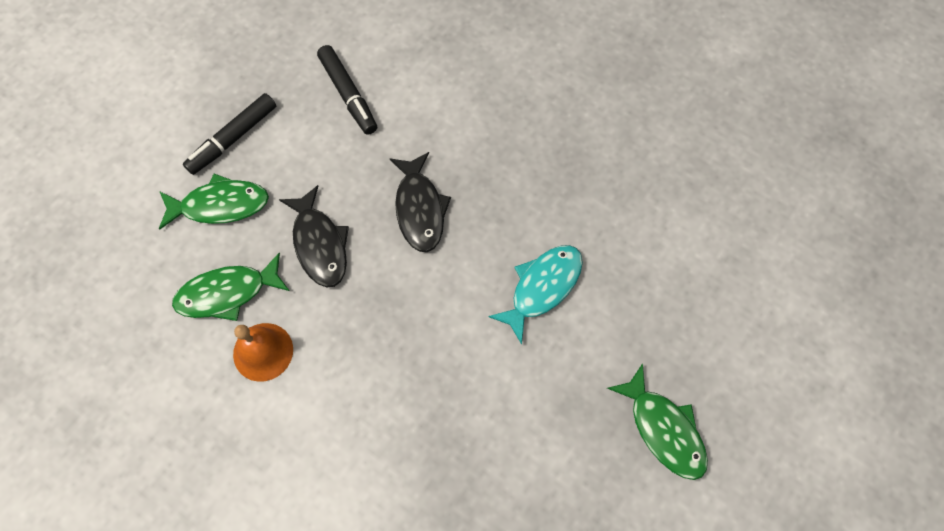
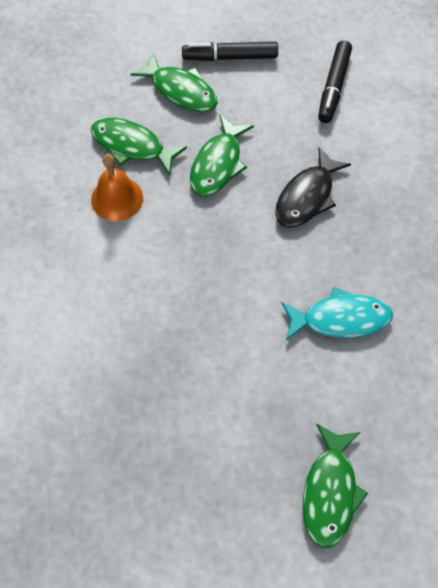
camera: 45 degrees right, 5 degrees down
black fish [279,185,349,287] -> green fish [190,115,254,196]

